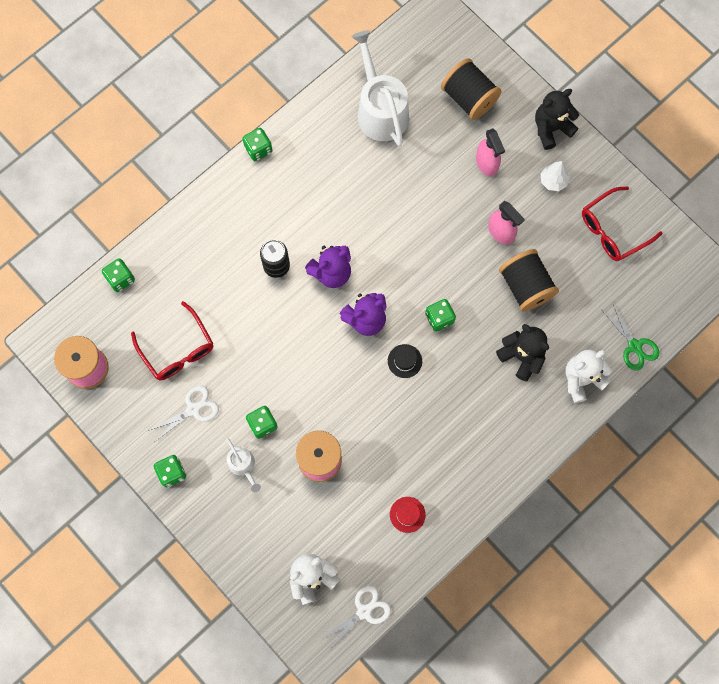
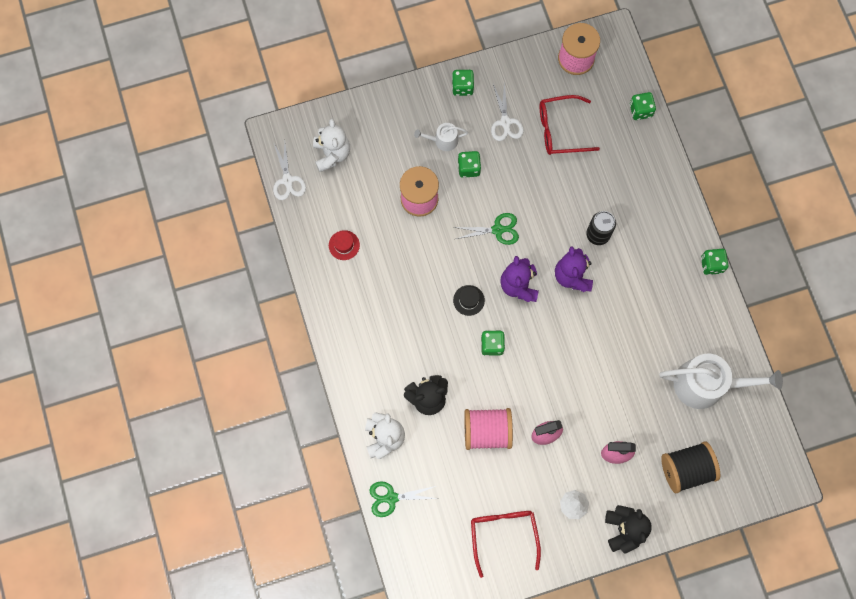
camera: 115 degrees right, 0 degrees up
black spool [499,249,559,312] -> pink spool [464,408,513,450]
none -> green scissors [453,213,519,245]

